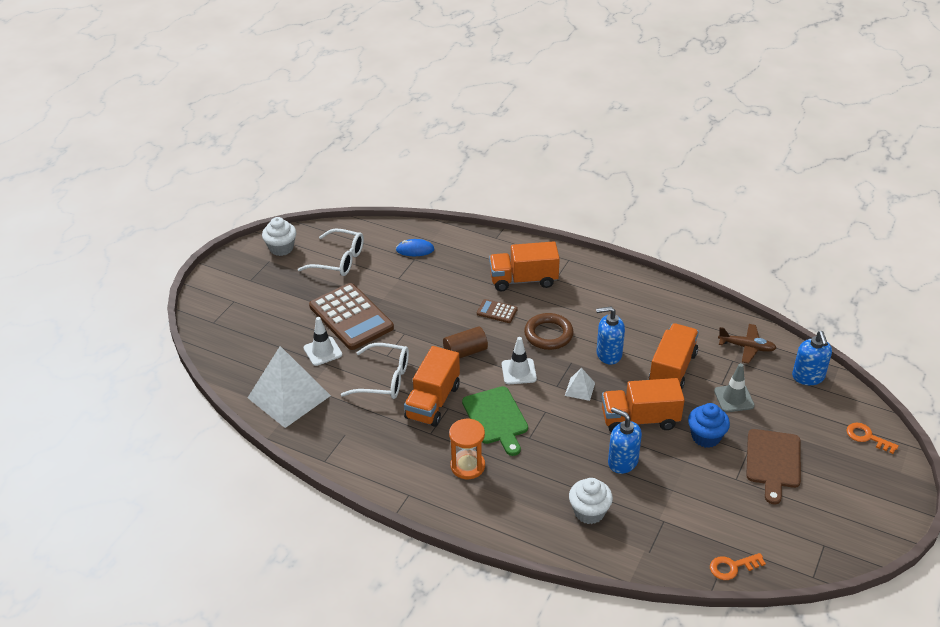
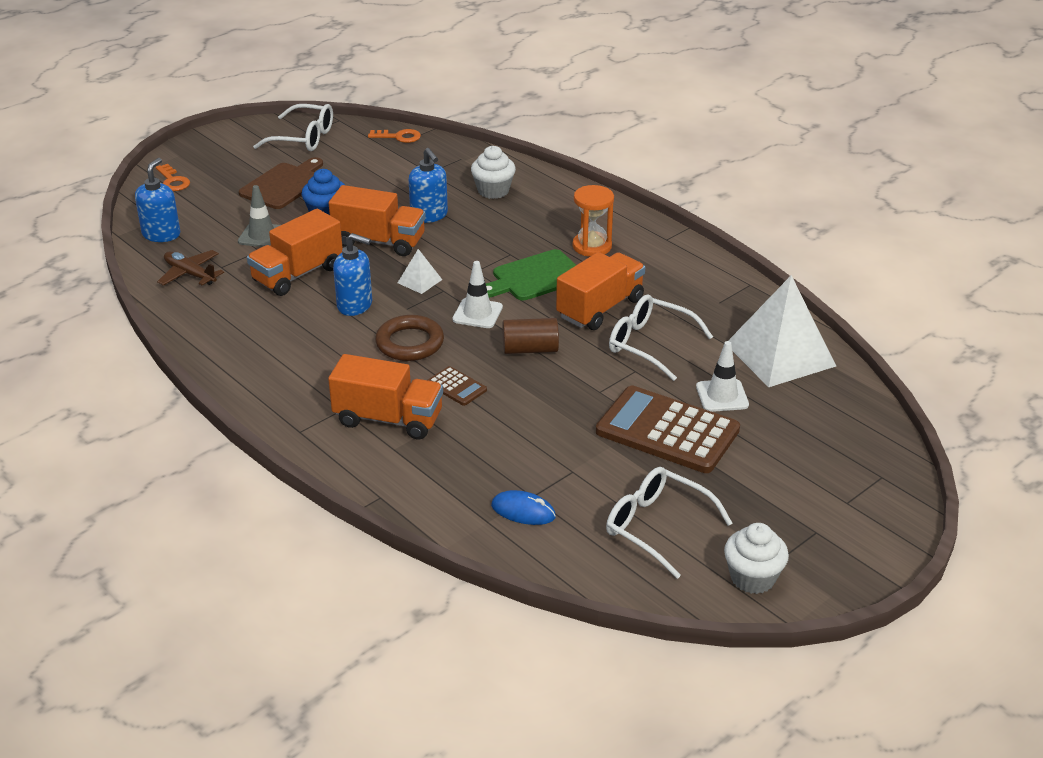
camera: 160 degrees left, 5 degrees down
brown calculator [309,283,394,350] -> brown calculator turned 45 degrees counterclockwise [596,386,740,473]
green cutting board [462,386,528,456] -> green cutting board turned 120 degrees counterclockwise [486,249,576,300]
none -> white glasses [253,104,333,151]

